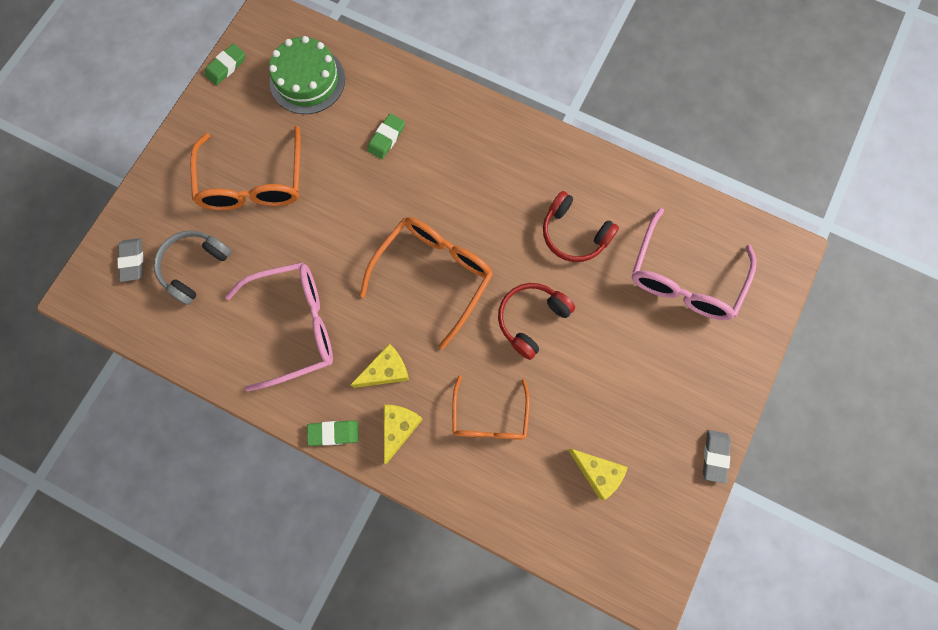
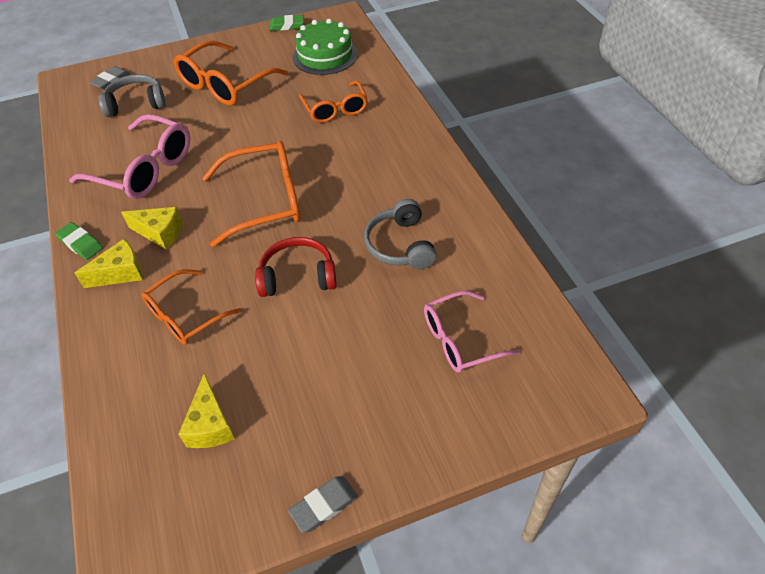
camera: 45 degrees right, 25 degrees down
green eraser [367,113,405,159] -> orange glasses [299,81,368,123]
red headphones [543,191,619,262] -> grey headphones [364,199,437,269]
pink glasses [632,208,756,320] -> pink glasses [424,291,520,373], size x0.65

